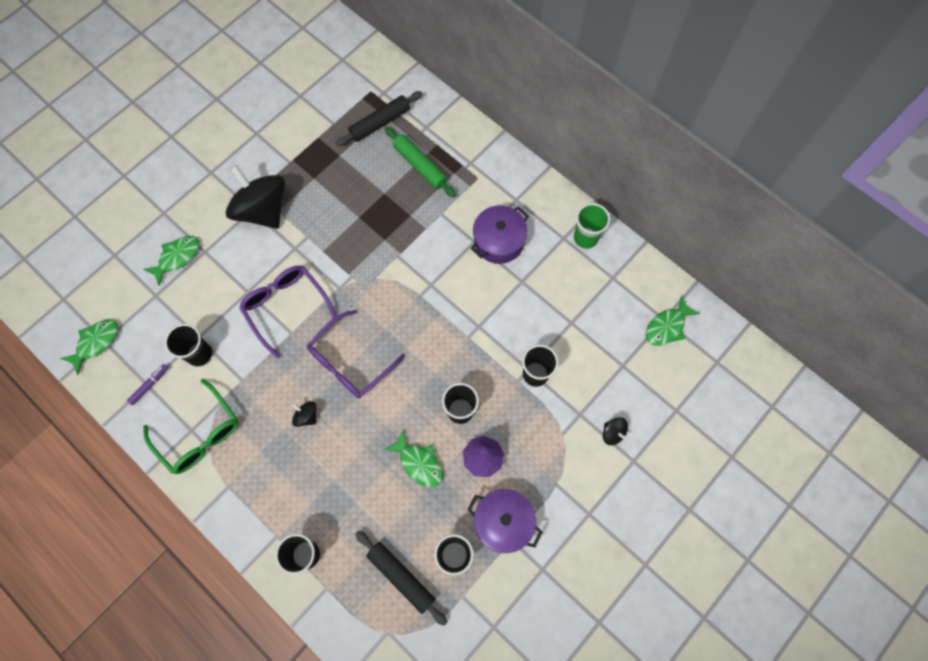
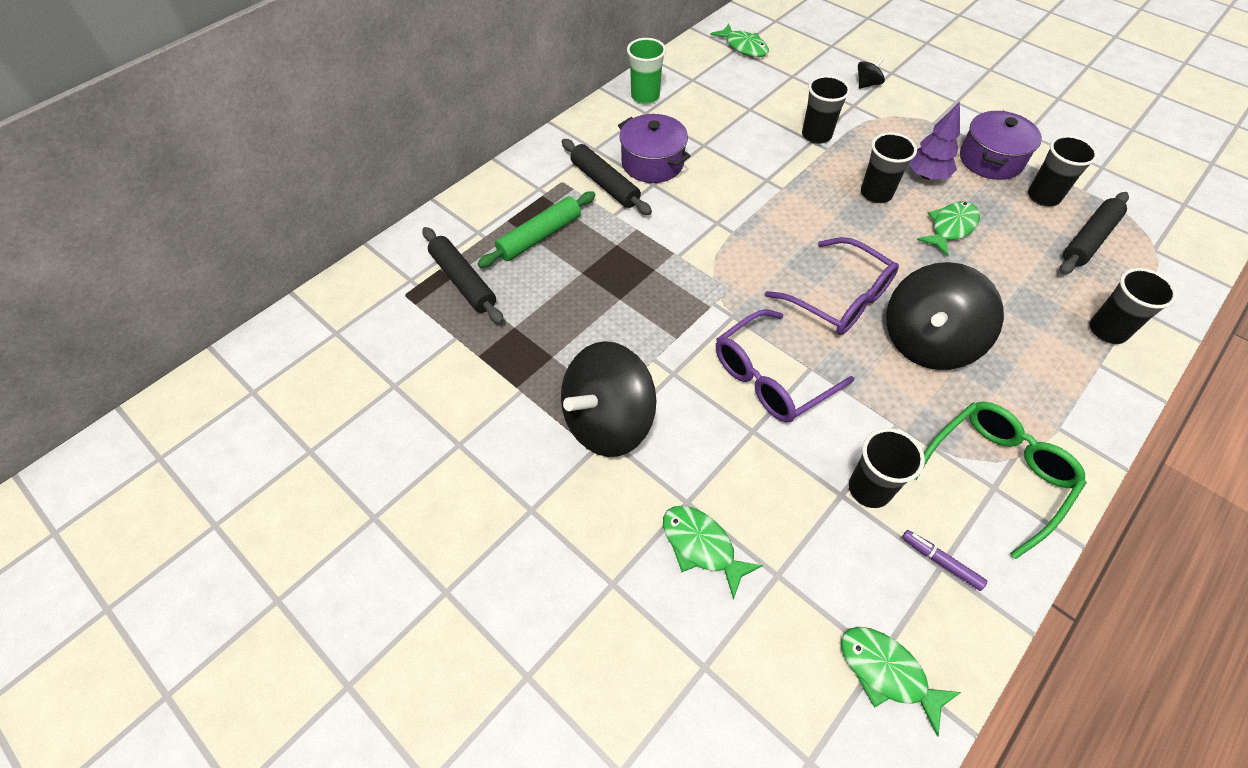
camera: 90 degrees left, 15 degrees down
black spinning top [292,401,316,427] -> black spinning top [886,262,1004,370], size x2.41
none -> black rolling pin [562,139,652,215]

